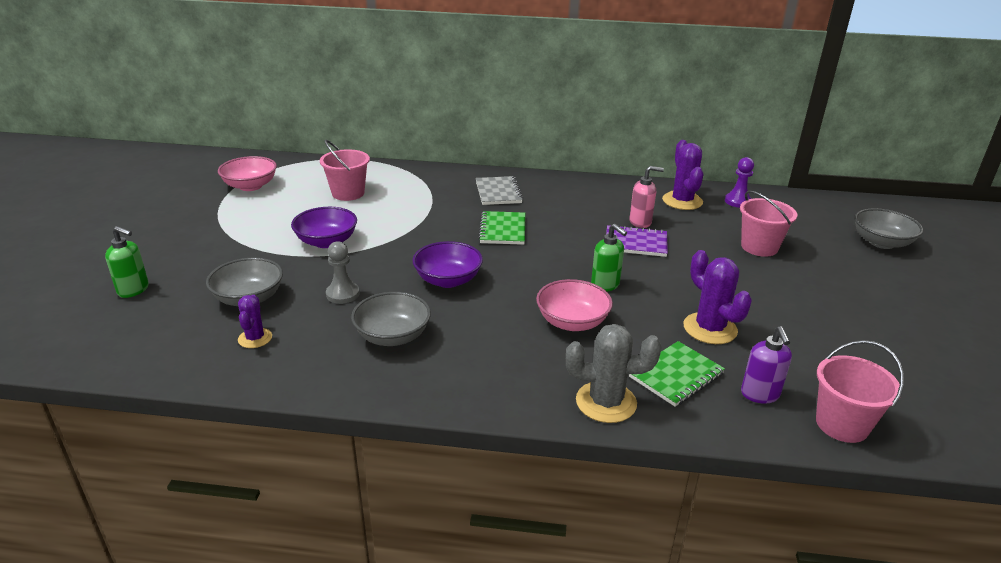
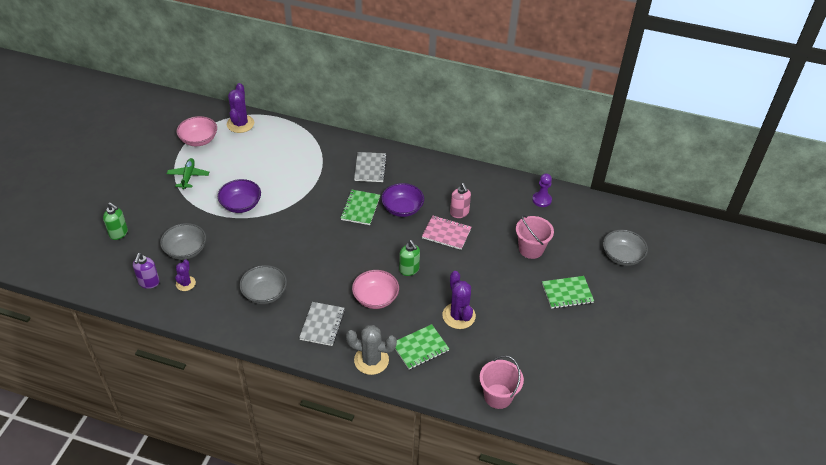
camera: 10 degrees right, 15 degrees up
pink bucket [320,140,370,201] -> none
grey pawn [326,241,359,304] -> none
purple bowl [413,241,483,288] -> purple bowl moved to [381,183,424,217]
purple notebook [606,225,668,257] -> pink notebook [422,215,471,250]
pink soap dispenser [629,166,664,228] -> pink soap dispenser turned 60 degrees clockwise [450,183,471,218]
purple cactus [662,140,703,210] -> purple cactus moved to [227,83,254,133]
purple soap dispenser [741,326,792,404] -> purple soap dispenser moved to [133,253,160,289]
none -> green plane [167,158,209,189]
none -> grey notebook [299,302,345,346]
none -> green notebook [542,276,594,309]

